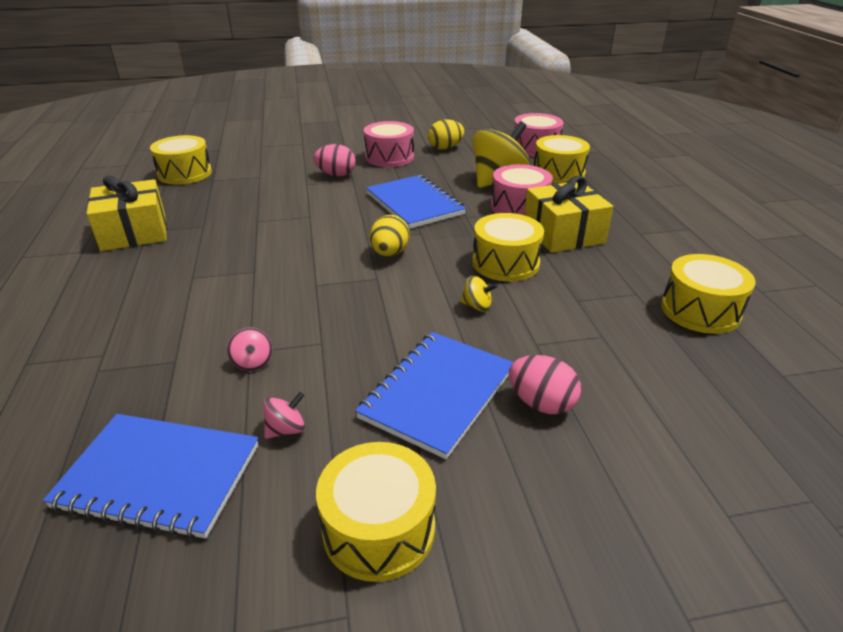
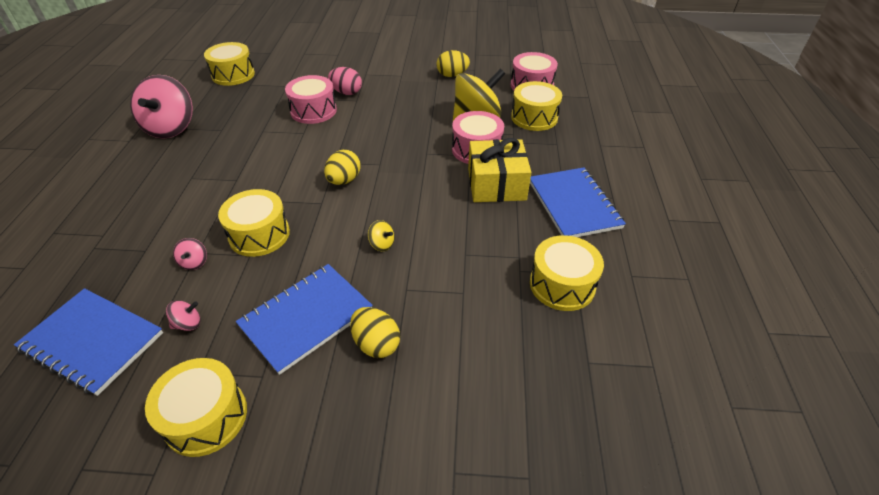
camera: 15 degrees right, 10 degrees up
yellow gift [87,176,167,251] -> pink spinning top [130,75,193,139]
pink drum [364,121,414,167] -> pink drum moved to [285,75,337,124]
blue notebook [366,175,466,229] -> blue notebook moved to [530,167,626,237]
yellow drum [472,213,544,281] -> yellow drum moved to [218,189,290,257]
pink egg [509,355,581,414] -> yellow egg [350,307,400,358]

